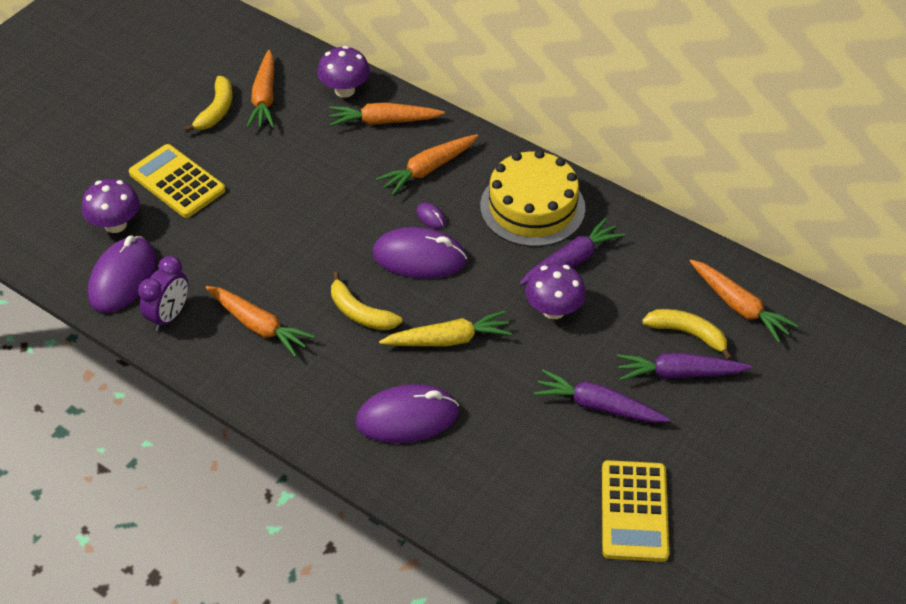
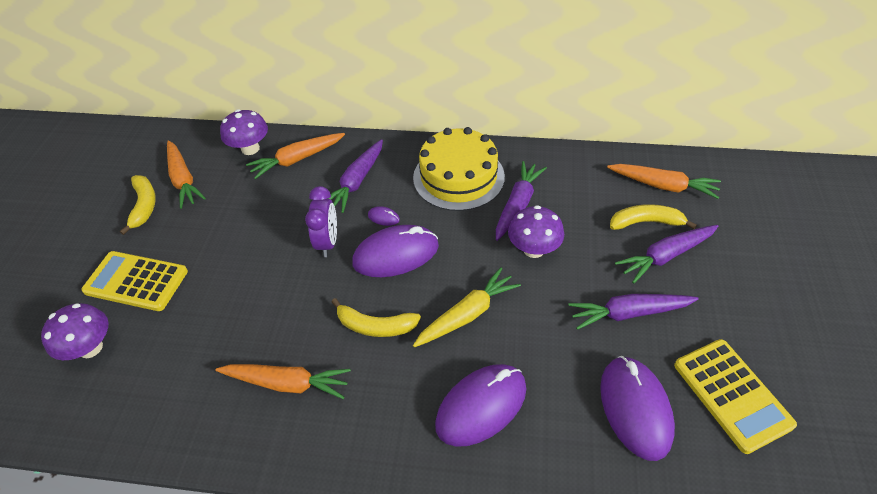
camera: 25 degrees left, 0 degrees up
purple mouse [88,236,156,313] -> purple mouse moved to [600,356,675,461]
purple clock [138,256,189,331] -> purple clock moved to [305,186,337,257]
orange carrot [376,134,478,196] -> purple carrot [328,139,383,213]

